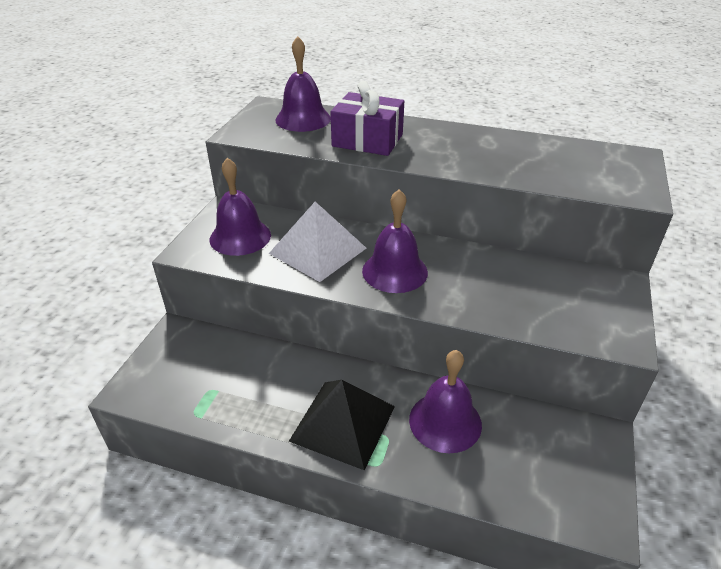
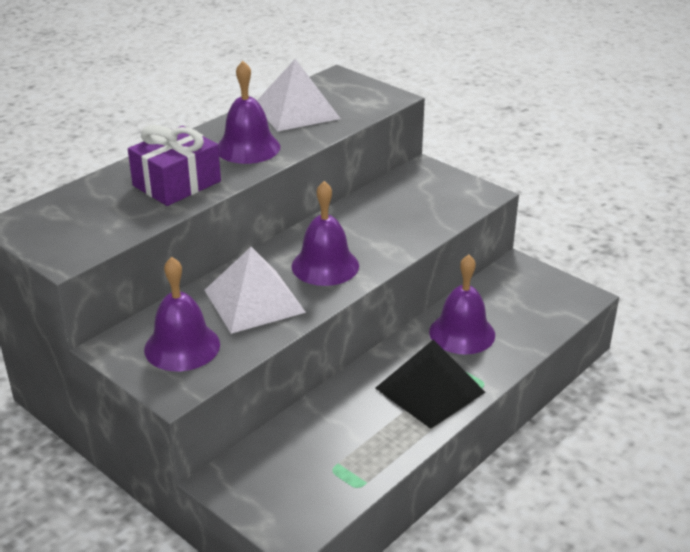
camera: 65 degrees left, 5 degrees down
purple bell [275,36,331,132] -> purple bell moved to [218,61,280,164]
none -> white pyramid [257,59,341,132]

